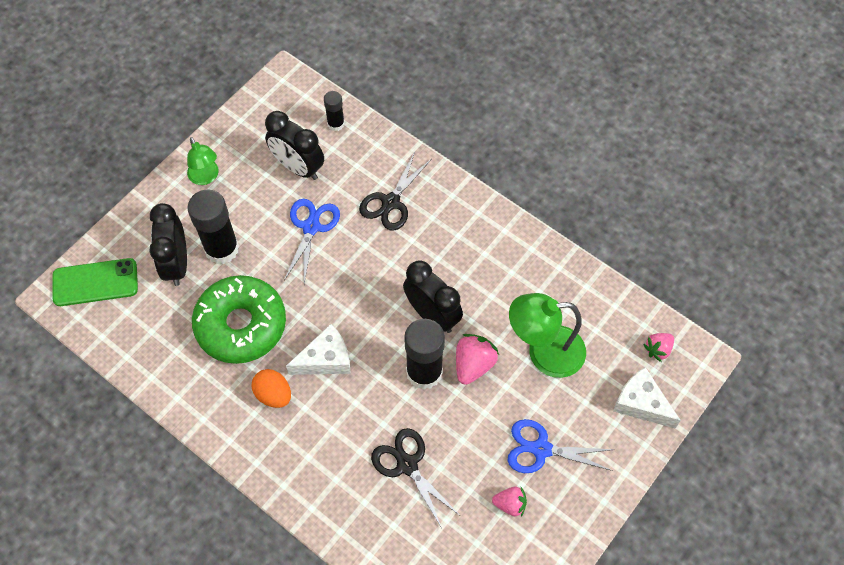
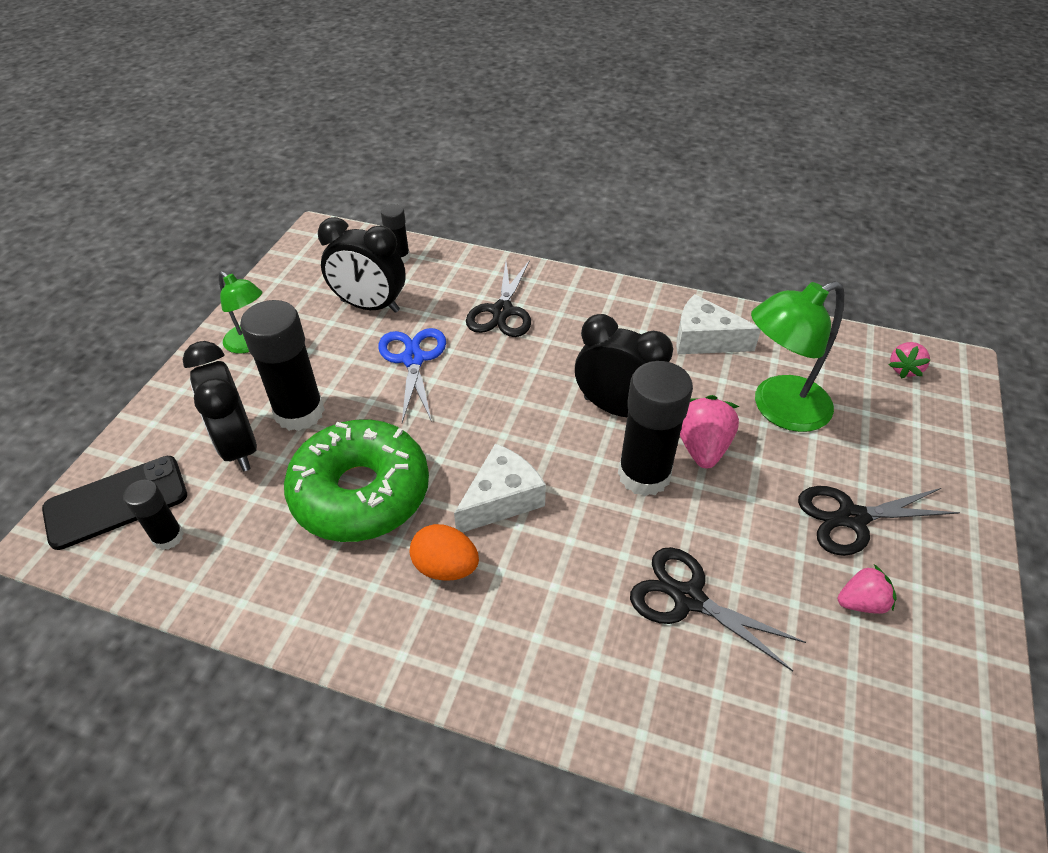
camera: 20 degrees left, 15 degrees down
green phone [52,258,138,306] -> black phone [42,456,187,550]
blue scissors [507,419,615,473] -> black scissors [798,486,960,556]
white cheese [613,367,681,428] -> white cheese moved to [676,294,761,354]
none -> black glue stick [123,479,184,550]

